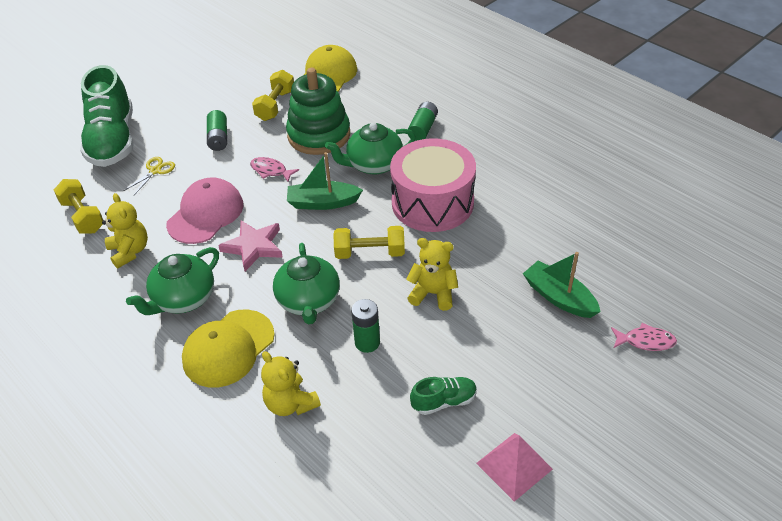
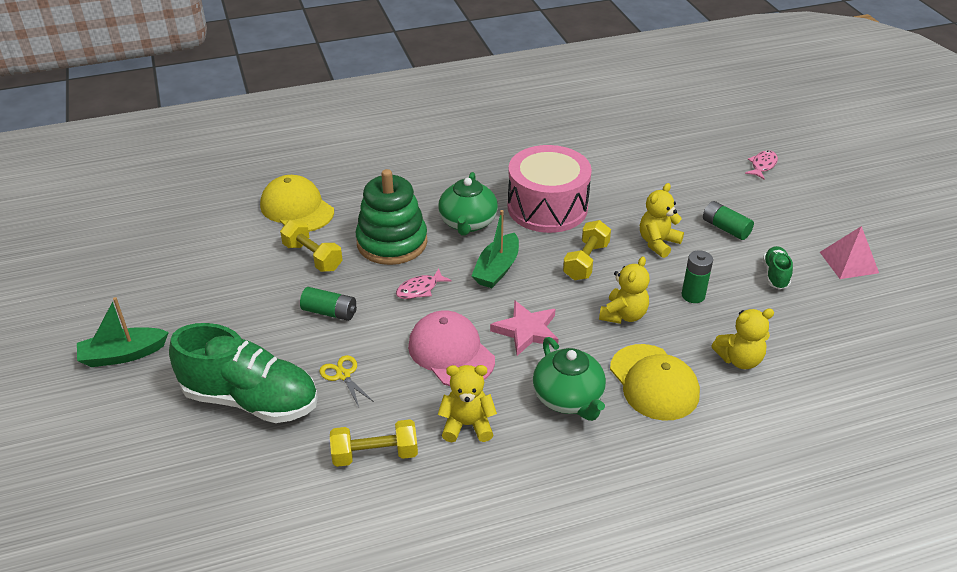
camera: 65 degrees left, 5 degrees down
green teapot [273,243,340,324] -> yellow teddy bear [599,256,650,324]
green battery [408,102,438,141] -> green battery moved to [703,201,754,240]
green boat [523,252,601,318] -> green boat moved to [77,297,169,367]

